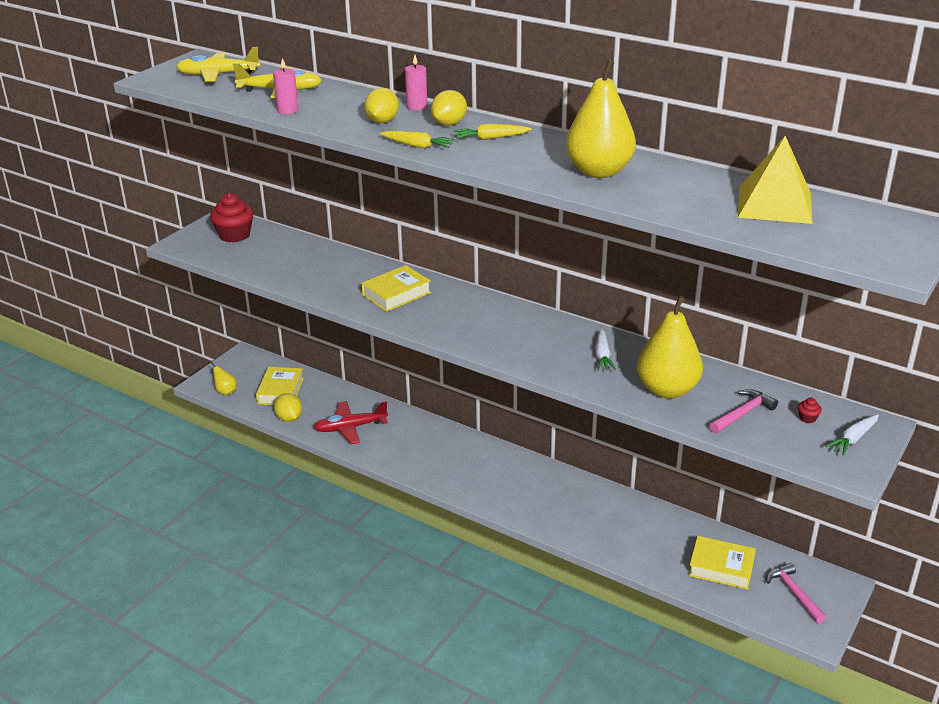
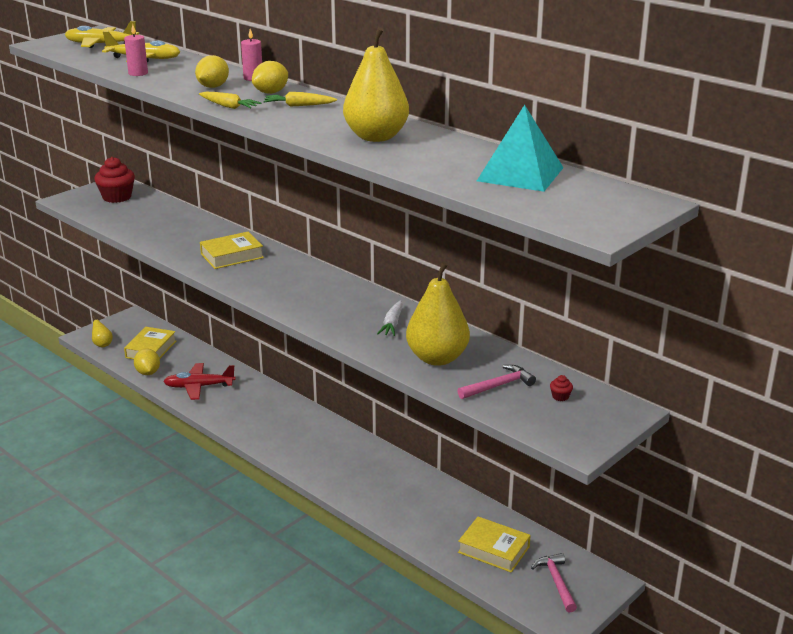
camera: 10 degrees right, 5 degrees down
yellow pyramid [738,136,813,224] -> turquoise pyramid [477,105,563,192]
white carrot [825,414,879,456] -> none

